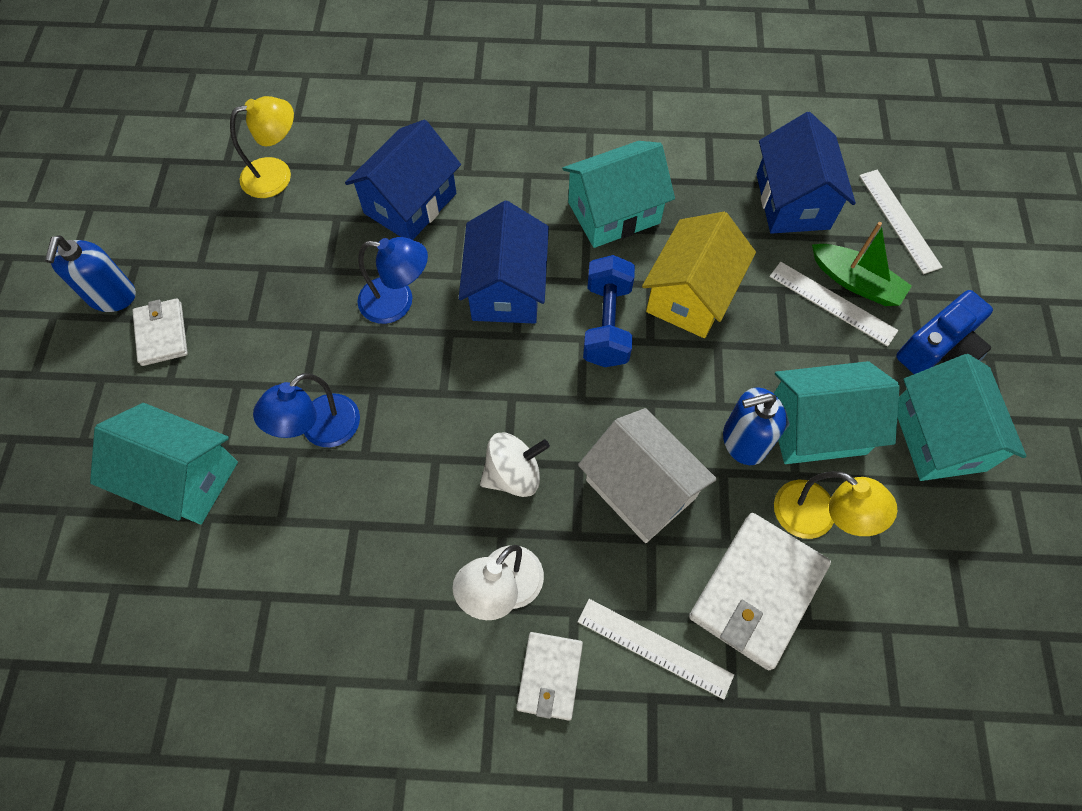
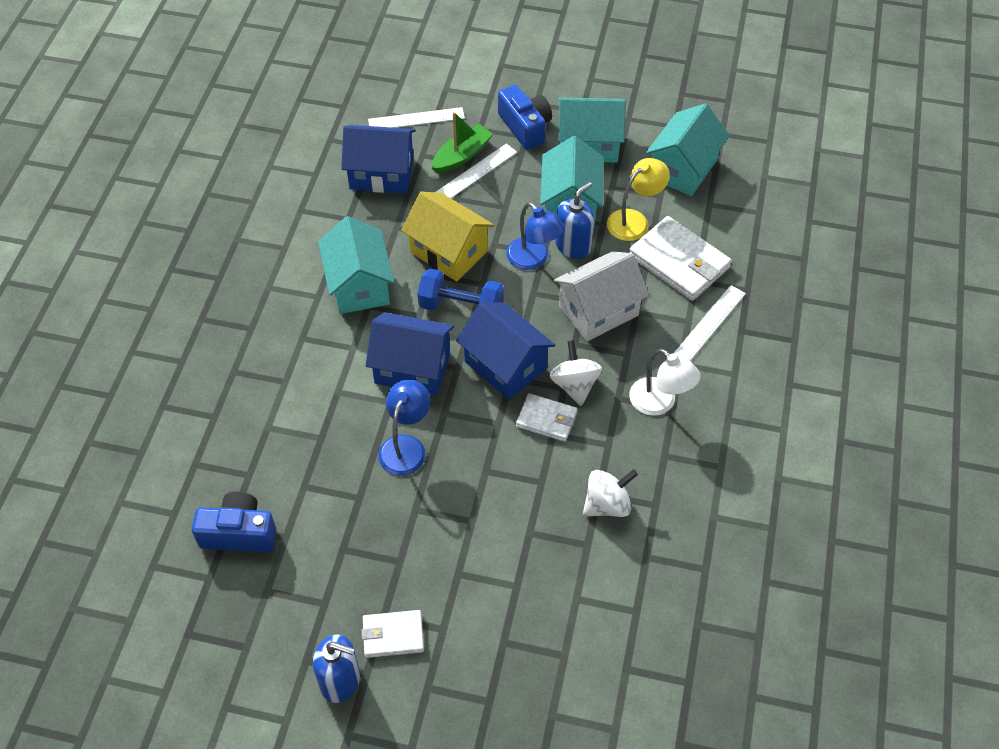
camera: 80 degrees left, 10 degrees down
turquoise house [90,403,238,524] -> turquoise house moved to [646,103,730,196]
yellow lamp [230,96,294,198] -> blue camera [192,492,277,552]
blue lamp [253,373,360,447] -> blue lamp moved to [506,202,565,270]
blue house [345,120,461,240] -> blue house moved to [456,302,555,400]
white wallet [516,632,583,721] -> white wallet moved to [516,393,577,442]
blue soap dispenser [723,387,787,465] -> blue soap dispenser turned 135 degrees counterclockwise [555,182,594,259]
none -> white spinning top [583,469,638,517]

